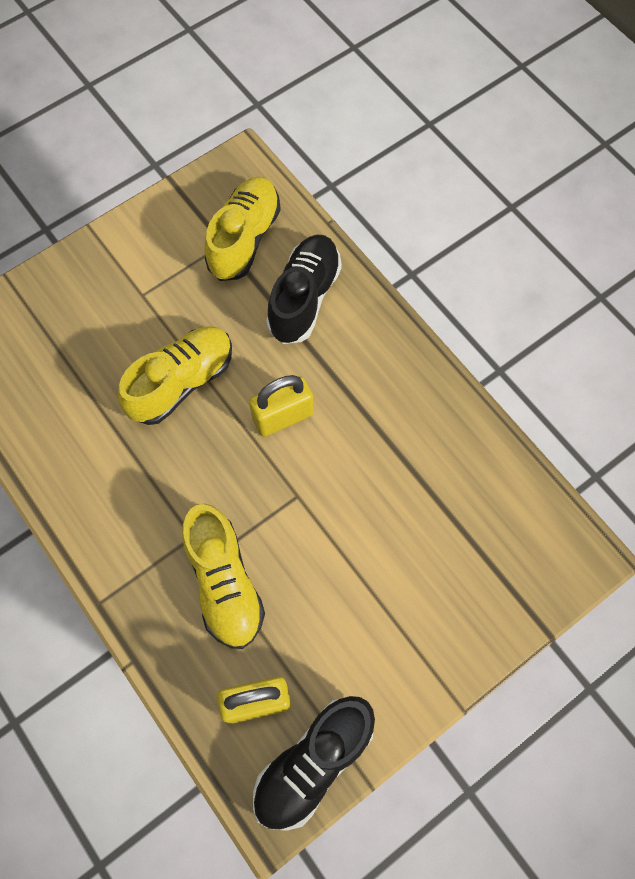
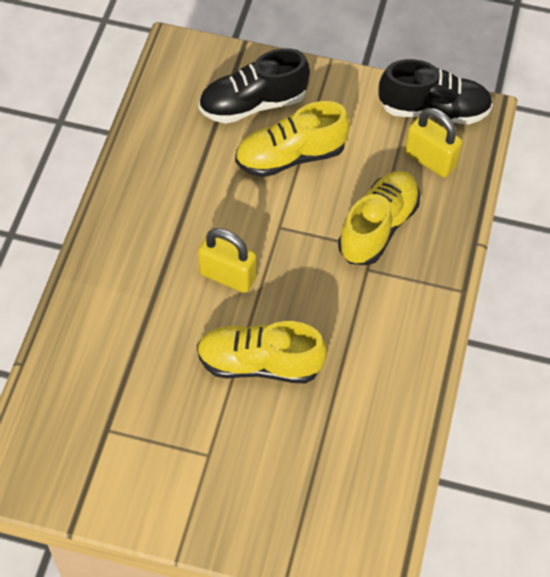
camera: 130 degrees left, 10 degrees down
yellow shoe [205,177,281,281] -> yellow shoe moved to [235,101,350,177]
black shoe [266,235,342,344] -> black shoe moved to [199,48,310,124]

